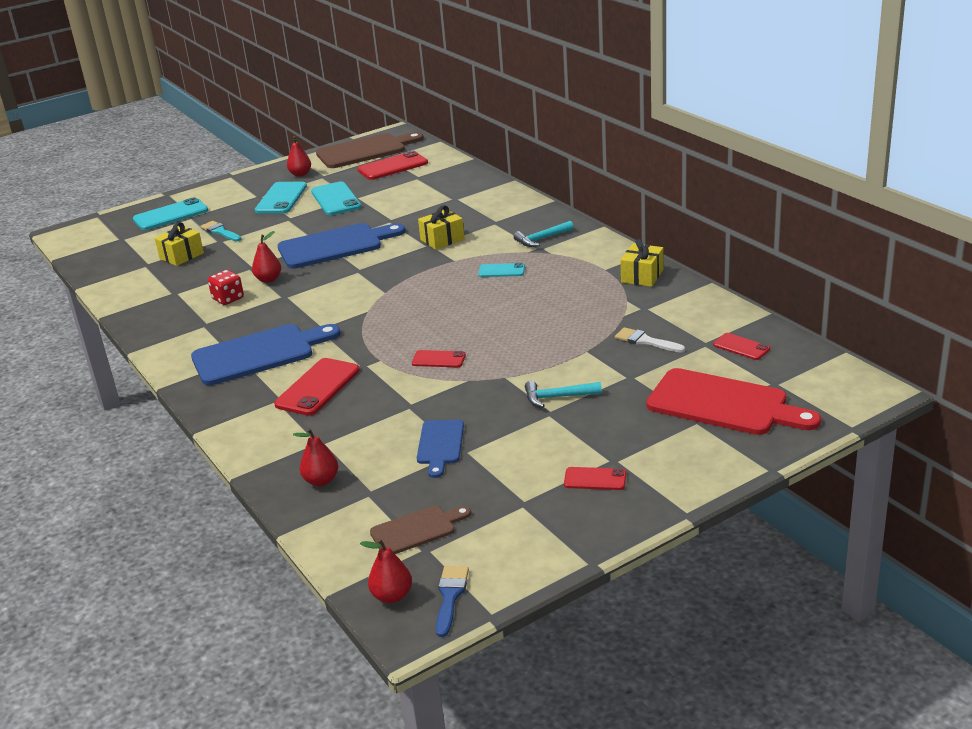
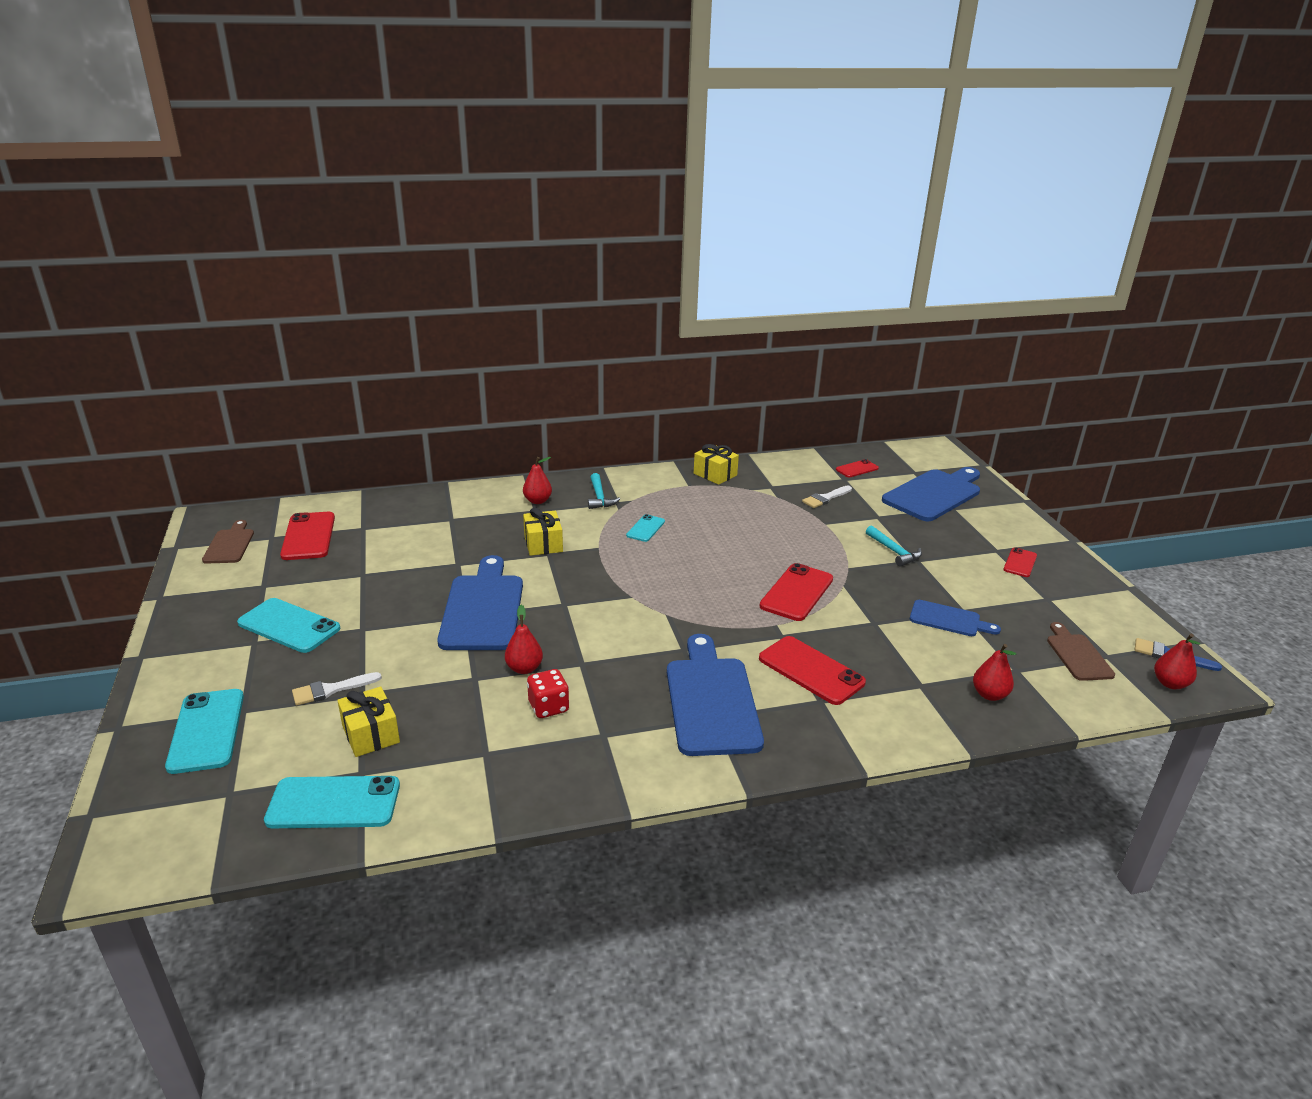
camera: 75 degrees left, 0 degrees up
turquoise brush [200,221,241,241] -> white brush [292,672,382,706]
red pear [287,136,311,177] -> red pear moved to [523,457,552,504]
turquoise phone [311,181,361,215] -> turquoise phone moved to [264,776,400,828]
brown cutting board [316,132,424,168] -> brown cutting board [202,520,254,564], size x0.55
red phone [412,350,466,367] -> red phone [759,563,833,621], size x1.76
turquoise hammer [525,381,602,408] -> turquoise hammer turned 45 degrees counterclockwise [866,525,922,567]
red cutting board [646,368,821,435] -> blue cutting board [882,467,980,521]

